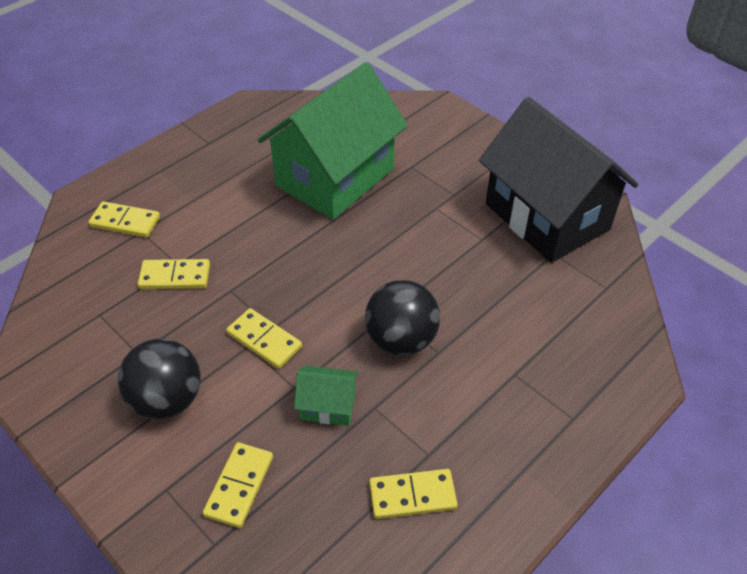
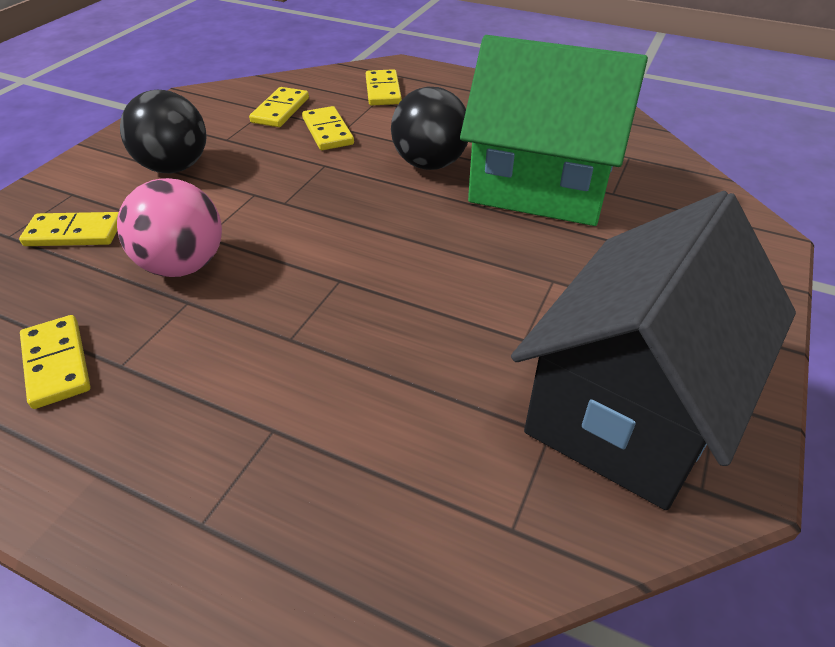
camera: 70 degrees right, 5 degrees down
yellow domino [226,308,302,369] -> yellow domino moved to [249,87,309,127]
green house [294,366,359,426] -> pink ball [117,178,222,277]
black ball [365,280,440,356] -> black ball moved to [391,87,468,170]

